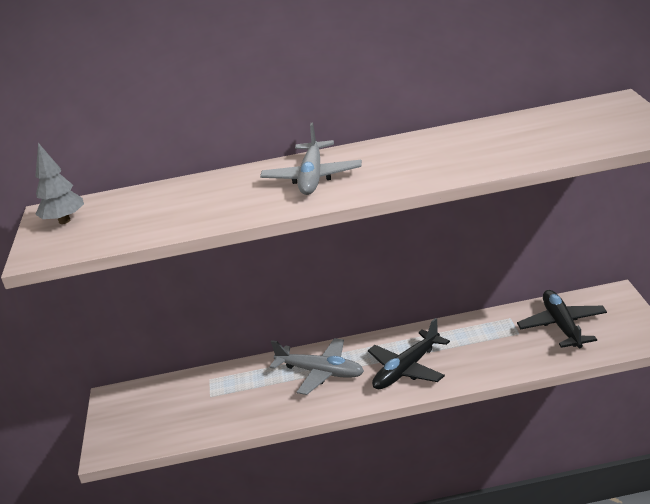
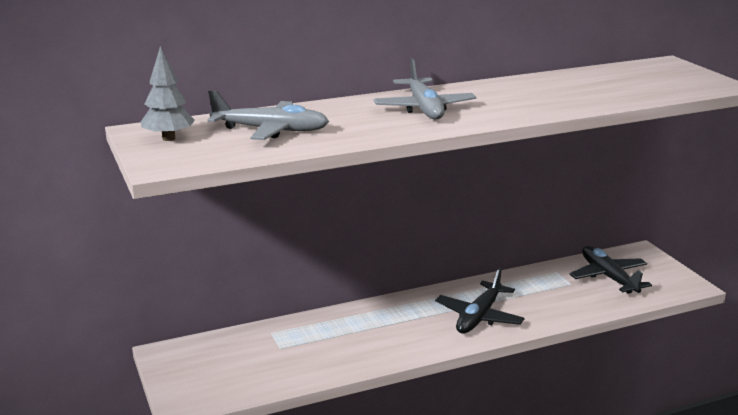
camera: 20 degrees left, 5 degrees down
grey plane [270,338,364,395] -> grey plane moved to [208,90,329,140]

